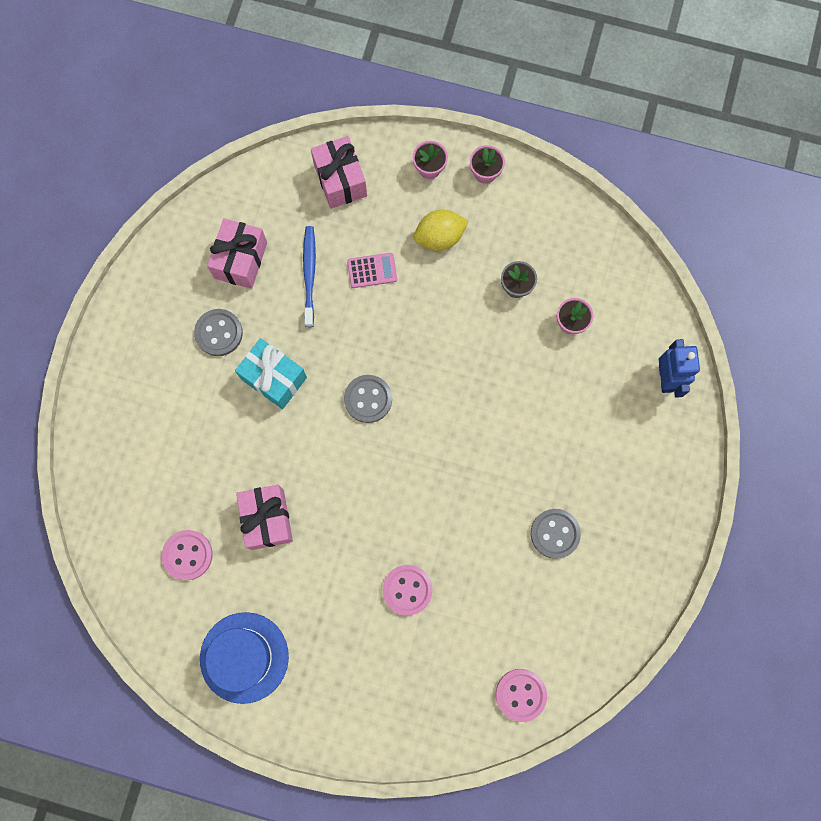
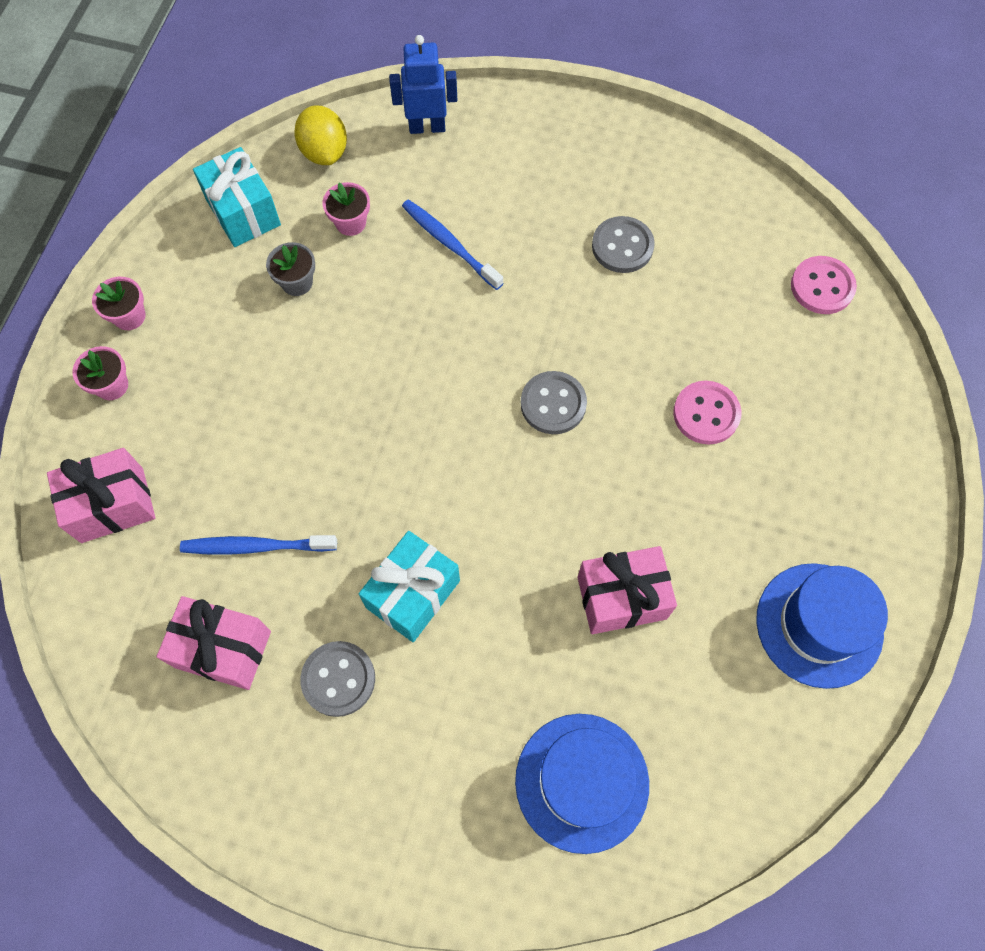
camera: 90 degrees left, 10 degrees down
pink button [162,530,213,580] -> none
grey button [344,375,392,423] -> grey button moved to [521,371,587,434]
pink calculator [347,253,397,288] -> none
yellow lemon [414,210,468,251] -> yellow lemon moved to [294,105,347,165]
none -> turquoise gift [193,147,281,247]
none -> blue toothbrush [402,199,503,290]
none -> blue hat [515,714,649,854]

